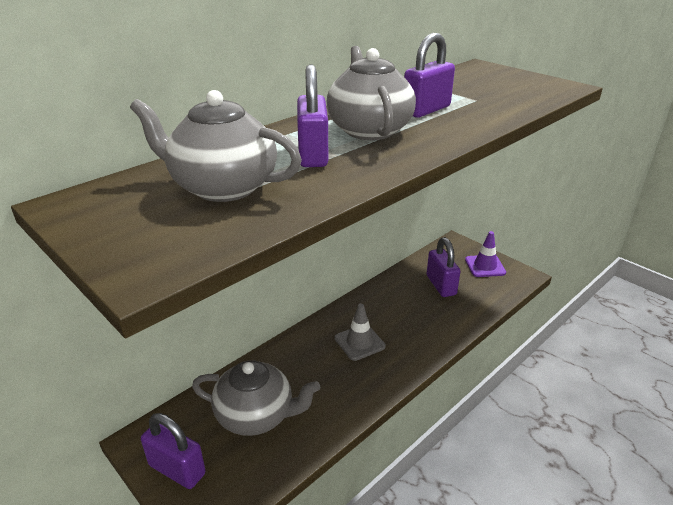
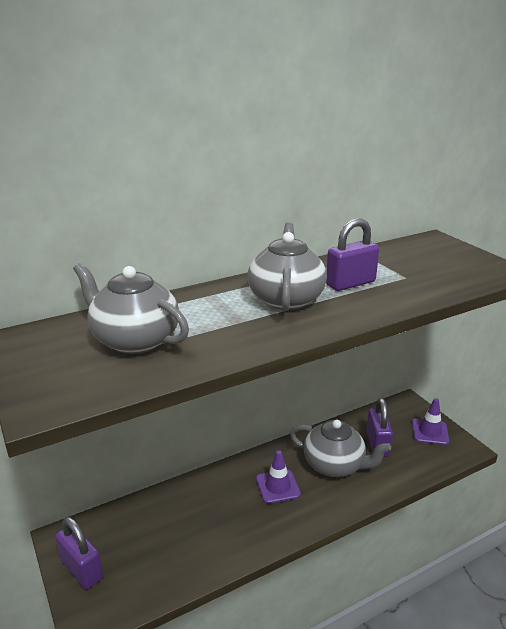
camera: 15 degrees right, 5 degrees down
grey teapot [192,360,321,436] -> grey teapot moved to [290,419,391,477]
purple padlock [297,65,328,167] -> none
grey traffic cone [335,304,386,361] -> purple traffic cone [256,450,301,504]

